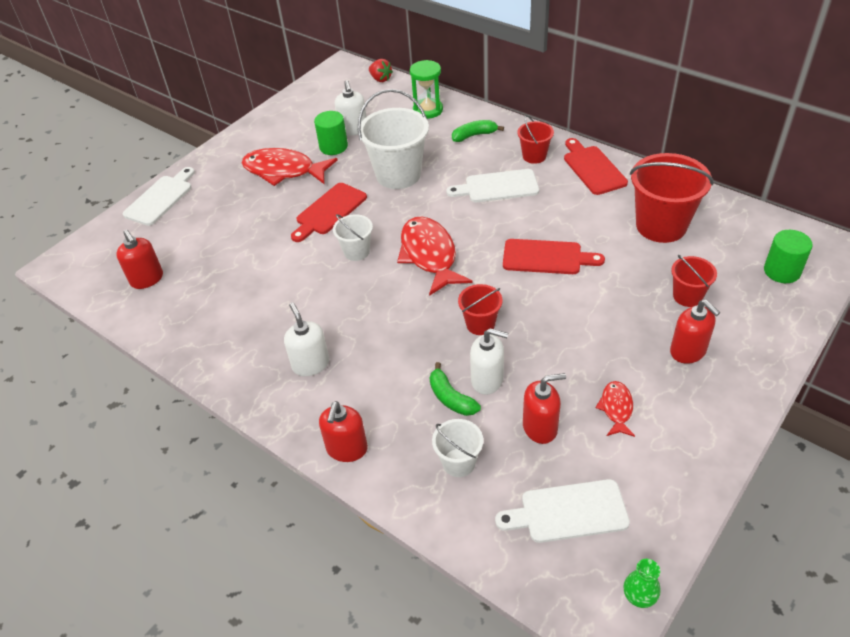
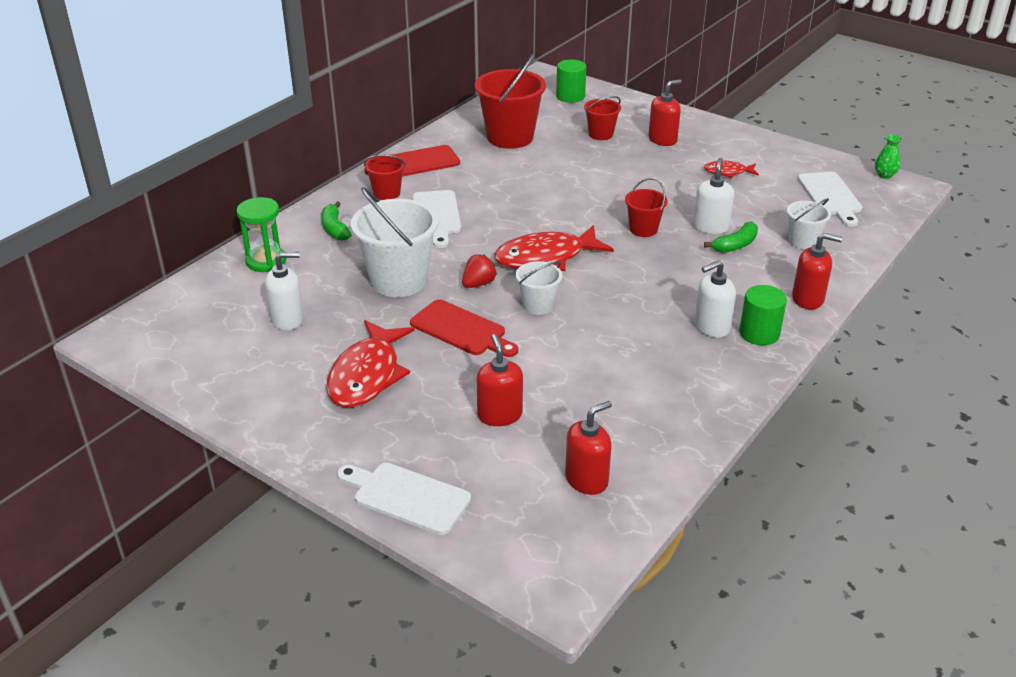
camera: 95 degrees left, 10 degrees down
green cylinder [314,111,348,155] -> green cylinder moved to [740,285,787,345]
red strawberry [369,59,393,82] -> red strawberry moved to [462,254,497,288]
red cutting board [503,239,605,274] -> none
red soap dispenser [523,373,566,444] -> red soap dispenser moved to [477,334,523,426]

